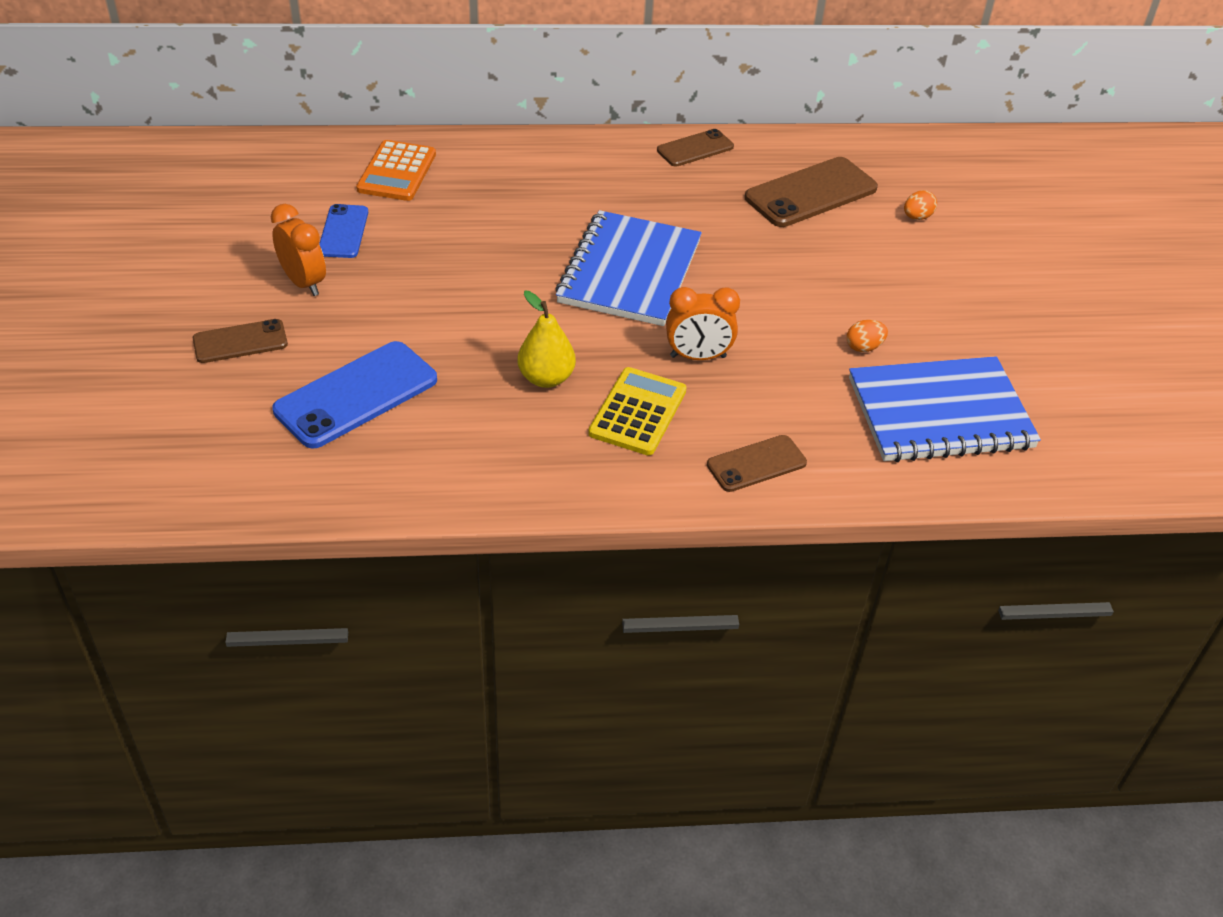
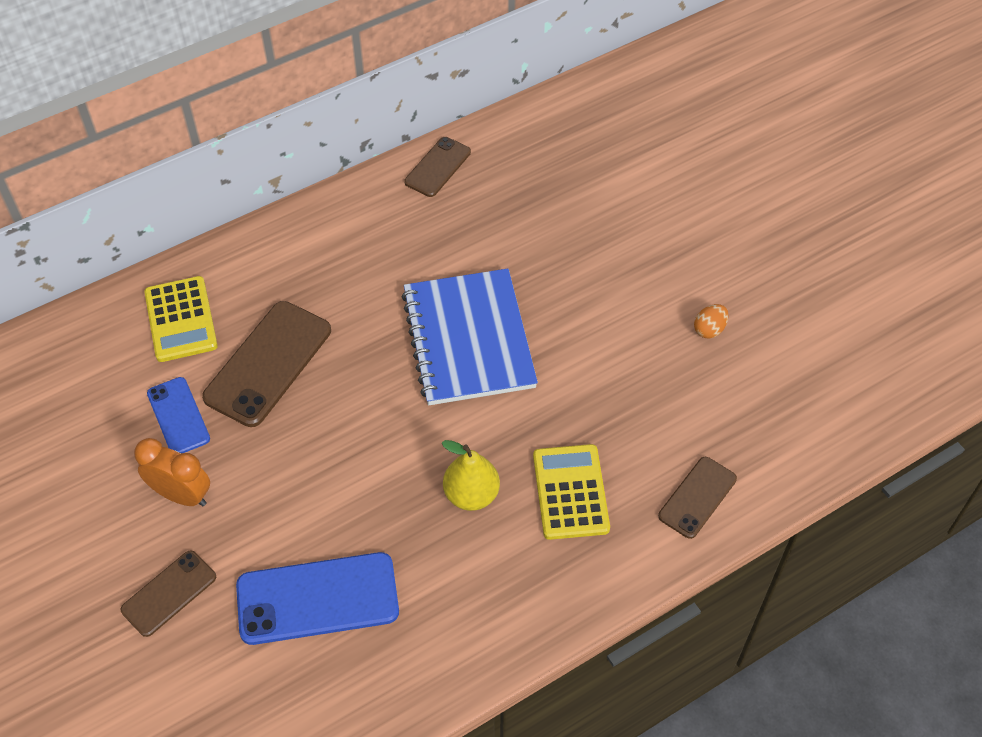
camera: 25 degrees left, 10 degrees up
blue phone [272,341,437,448] -> blue phone turned 60 degrees clockwise [236,552,399,645]
orange calculator [356,140,436,201] -> yellow calculator [144,276,218,362]
orange clock [666,287,740,360] -> none
brown phone [745,157,878,227] -> brown phone moved to [202,301,331,427]
blue notebook [849,356,1041,462] -> none
orange egg [904,190,937,220] -> none

